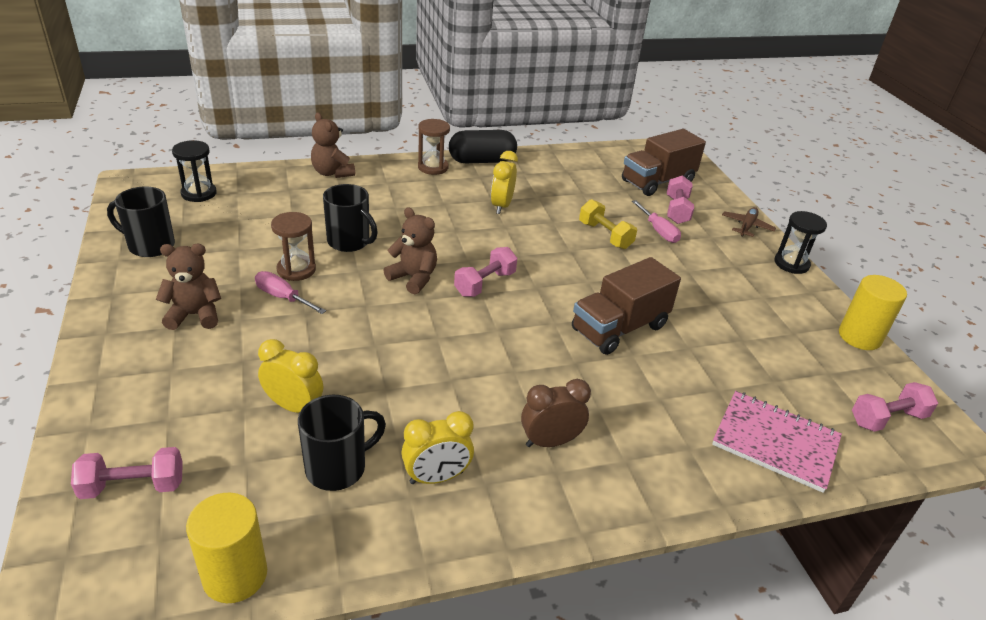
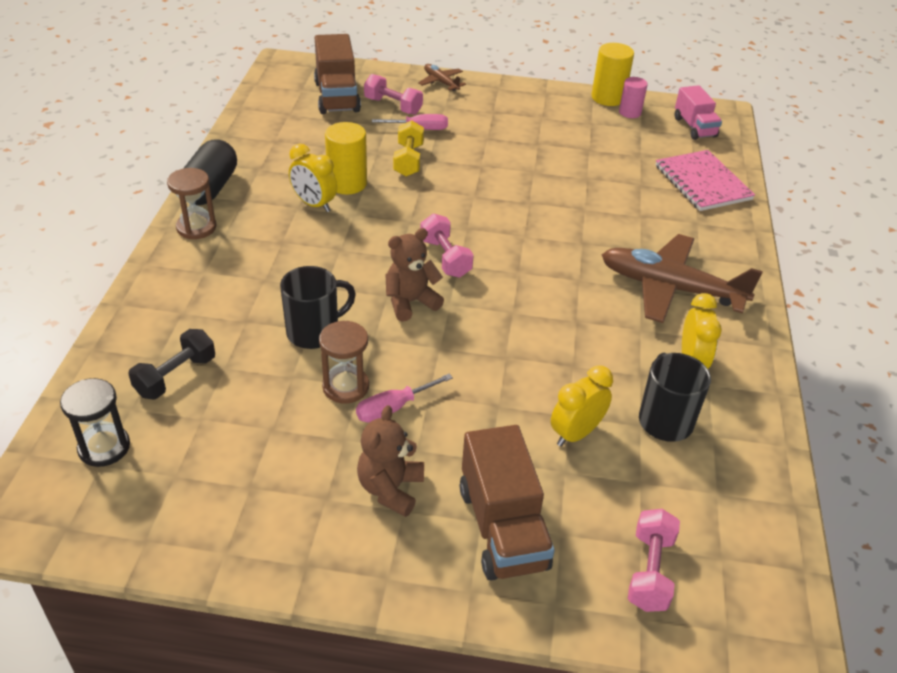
camera: 65 degrees left, 5 degrees up
black mug [107,187,175,257] -> none
yellow cylinder [186,493,267,603] -> yellow cylinder moved to [325,122,367,194]
brown teddy bear [311,112,355,178] -> none
brown clock [521,379,591,447] -> brown plane [602,234,763,323]
brown truck [572,257,681,355] -> brown truck moved to [460,425,555,581]
yellow dumbbell [579,199,637,249] -> yellow dumbbell turned 75 degrees counterclockwise [393,120,424,177]
pink notebook [712,391,842,493] -> pink notebook turned 75 degrees counterclockwise [656,150,755,211]
black hourglass [775,211,827,274] -> none
pink dumbbell [852,382,938,432] -> pink truck [675,85,722,140]
none -> black dumbbell [128,329,215,399]
none -> pink cylinder [619,77,648,118]

